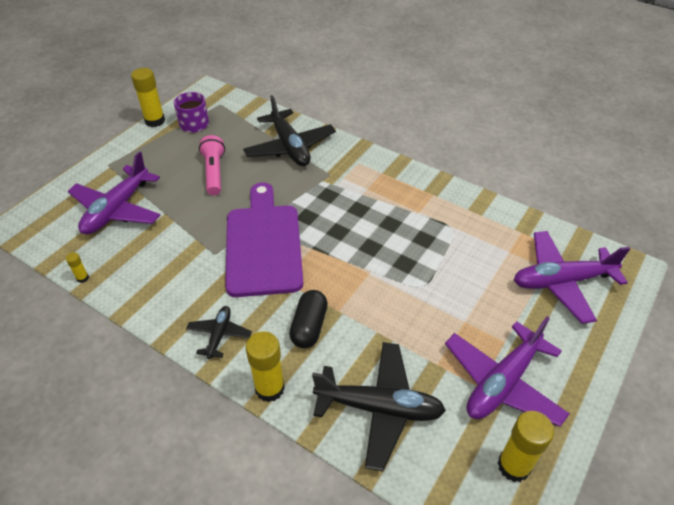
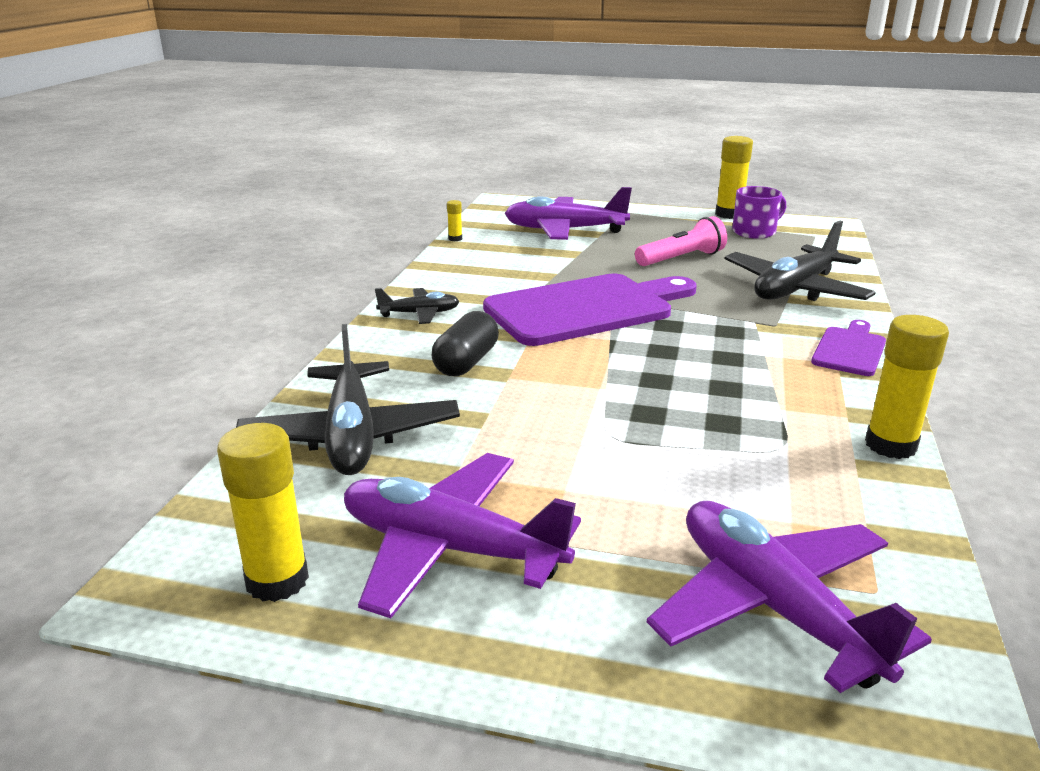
camera: 70 degrees right, 20 degrees down
yellow glue stick [246,331,285,402] -> yellow glue stick moved to [865,315,949,459]
black capsule [289,290,328,349] -> black capsule turned 60 degrees counterclockwise [432,311,499,376]
none -> purple cutting board [811,320,886,376]

